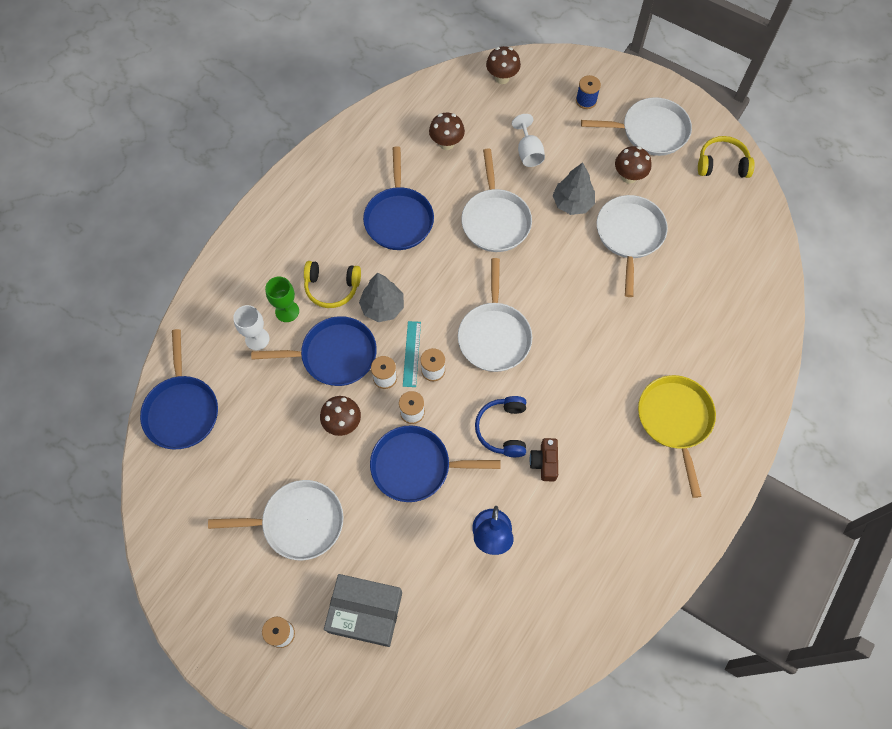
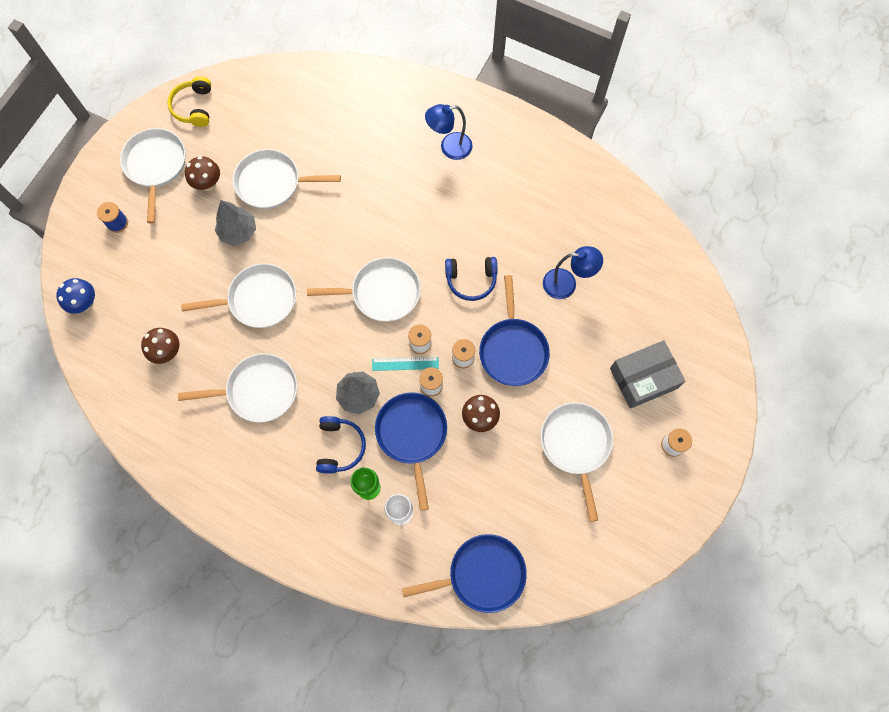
camera: 95 degrees left, 5 degrees up
yellow headphones [304,261,361,308] -> blue headphones [316,416,366,474]
grey box [324,574,402,647] -> grey box turned 60 degrees clockwise [610,340,686,409]
blue pan [363,146,434,250] -> white pan [178,353,297,422]
brown mushroom [486,46,521,84] -> blue mushroom [56,278,95,314]
white goblet [512,114,545,167] -> none
brown camera [529,438,558,482] -> none
yellow pan [638,375,716,498] -> blue lamp [425,104,473,160]

